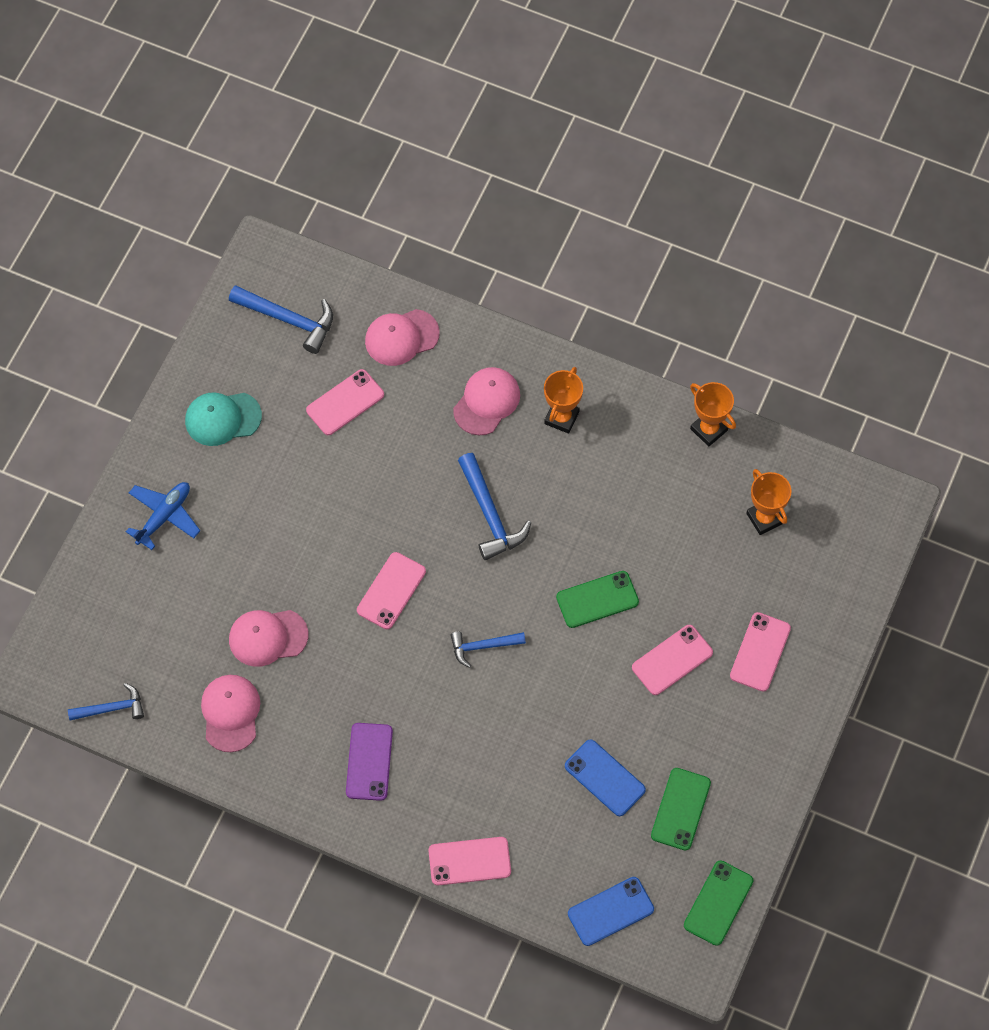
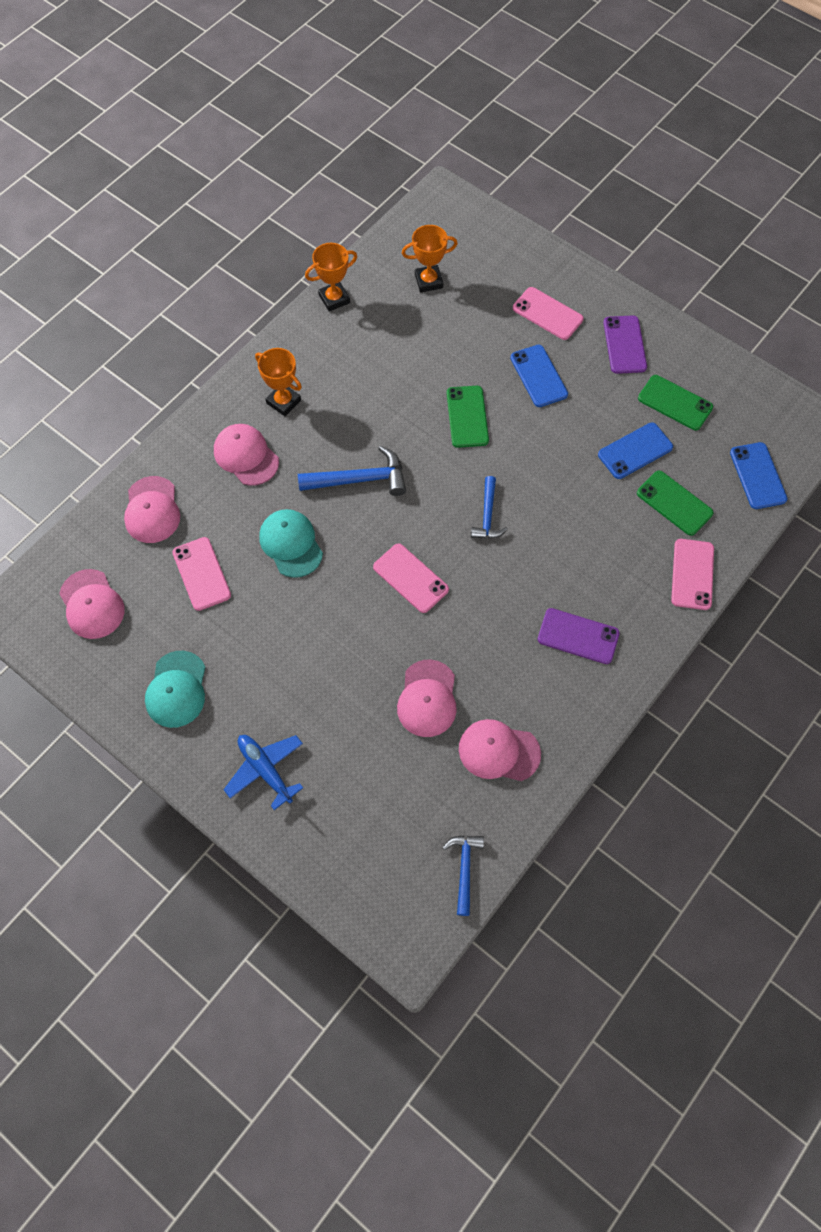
camera: 75 degrees left, 0 degrees up
blue hammer [229,285,333,354] -> pink cap [59,569,124,639]
pink phone [632,625,713,695] -> blue phone [510,345,568,407]
green phone [684,861,753,946] -> green phone moved to [637,471,713,536]
none -> turquoise cap [259,509,323,578]
none -> purple phone [603,315,647,374]

